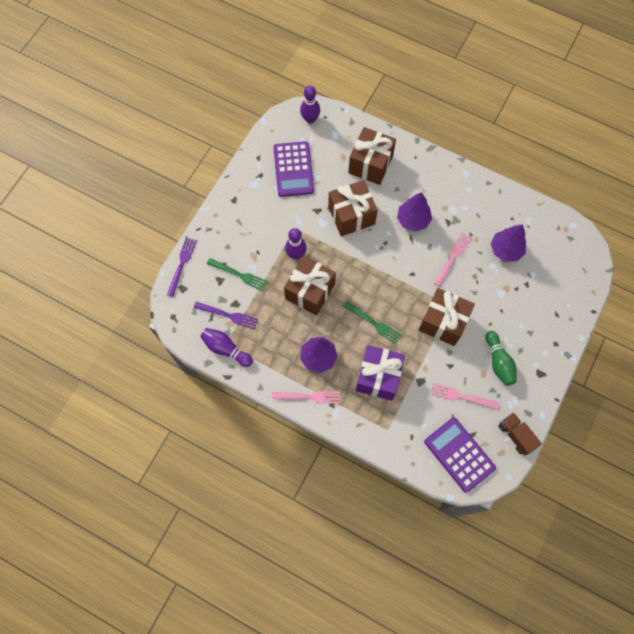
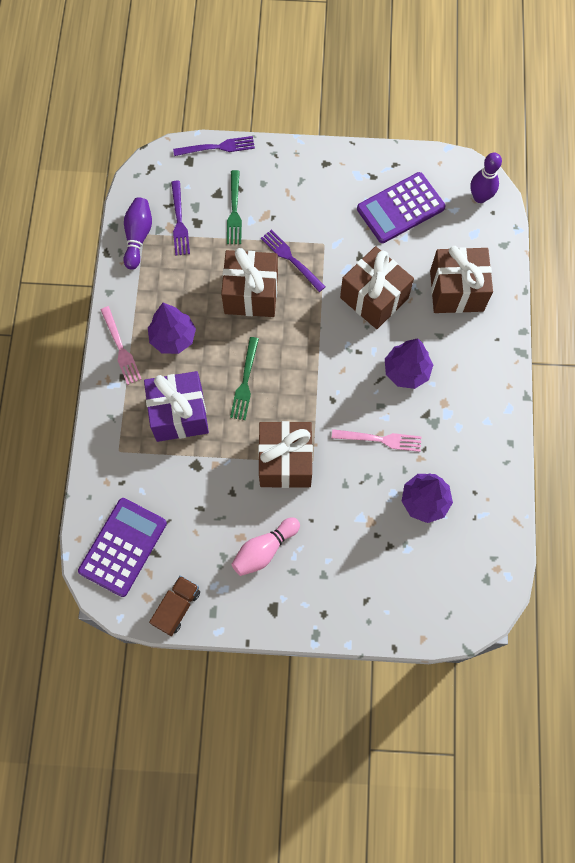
camera: 65 degrees right, 0 degrees up
purple bowling pin [285,228,307,259] -> purple fork [261,229,326,292]
pink fork [431,383,499,410] -> none
green bowling pin [486,331,516,386] -> pink bowling pin [231,517,300,576]

